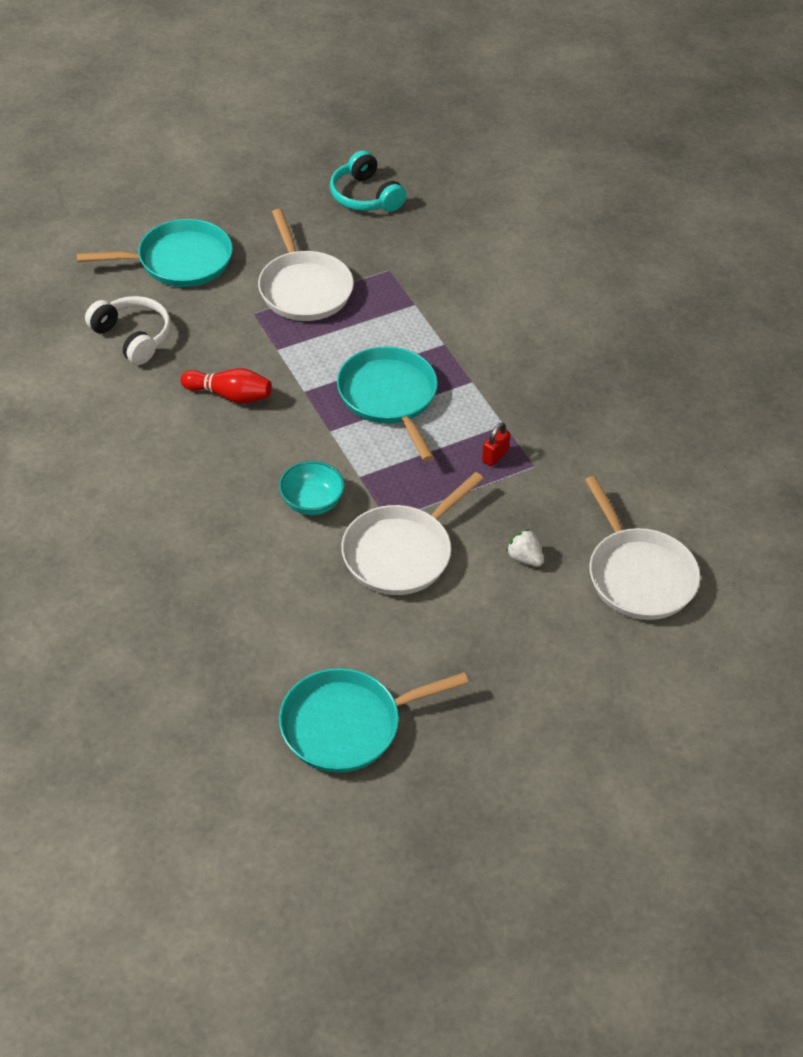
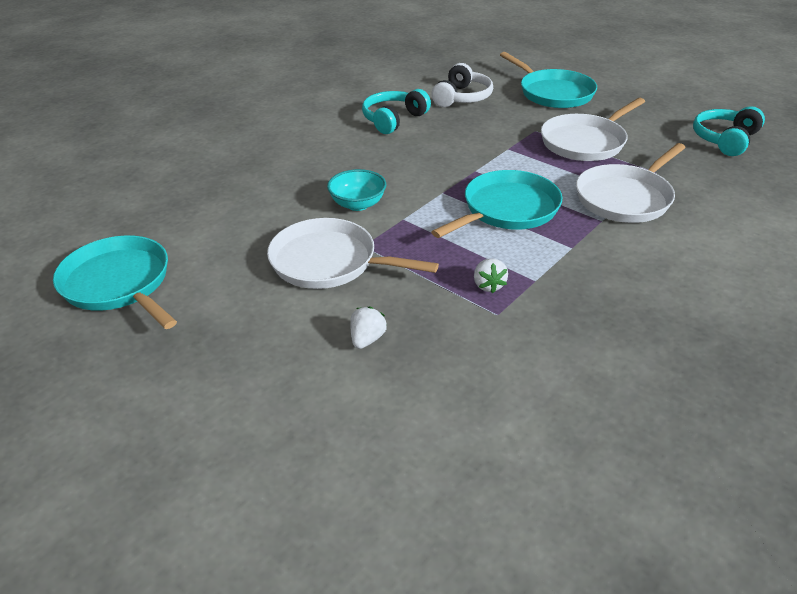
camera: 70 degrees right, 10 degrees down
red bowling pin [181,368,272,404] -> none
red padlock [482,422,510,466] -> white strawberry [474,258,508,293]
white pan [585,476,700,620] -> white pan moved to [576,143,686,223]
none -> turquoise headphones [362,89,431,134]

